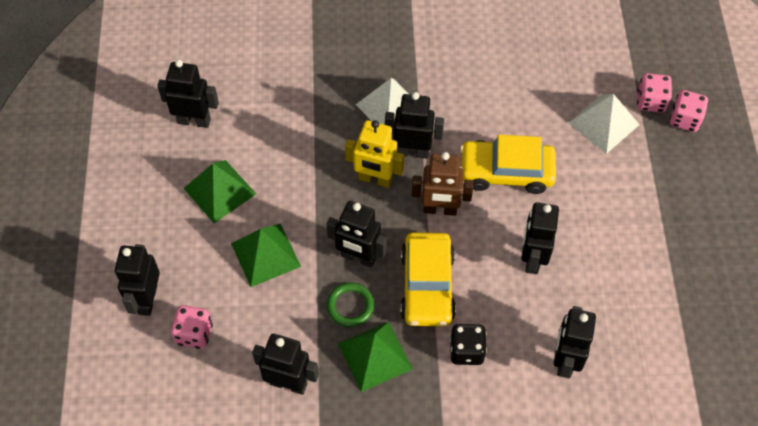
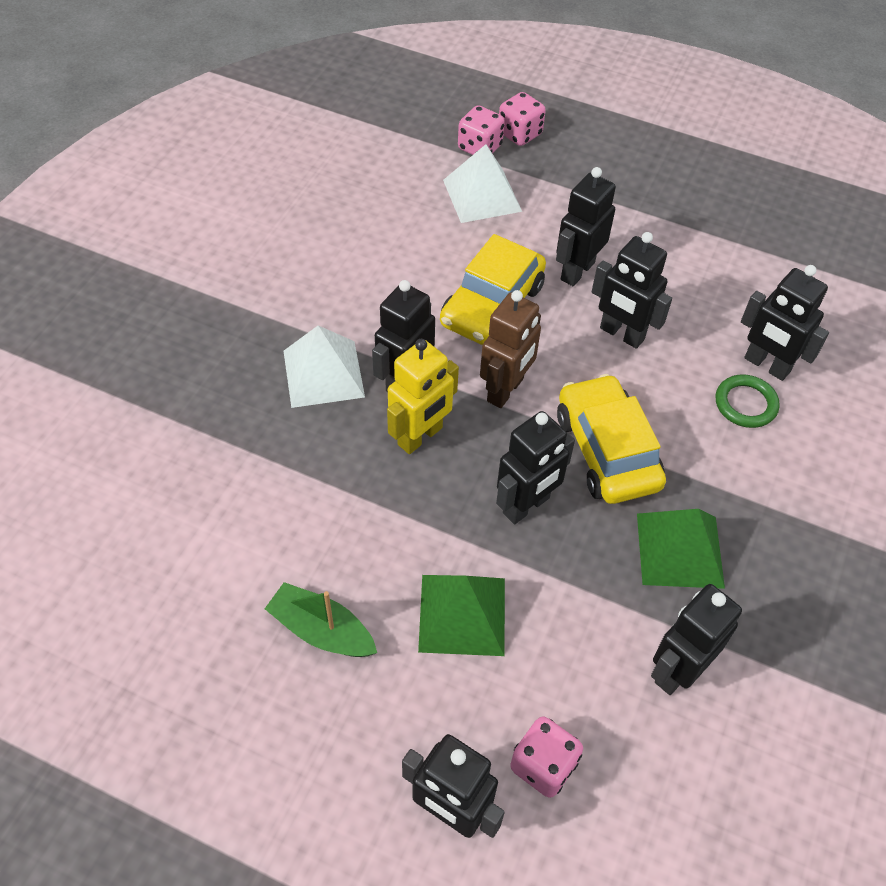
camera: 65 degrees left, 5 degrees down
black robot [157,60,219,128] -> black robot moved to [556,167,616,286]
green pyramid [184,160,256,223] -> green boat [265,582,377,657]
green ring [327,282,374,327] -> green ring moved to [716,374,780,428]
yellow car [400,232,456,326] -> yellow car turned 135 degrees counterclockwise [557,374,666,504]
black dice [450,324,487,365] -> none

